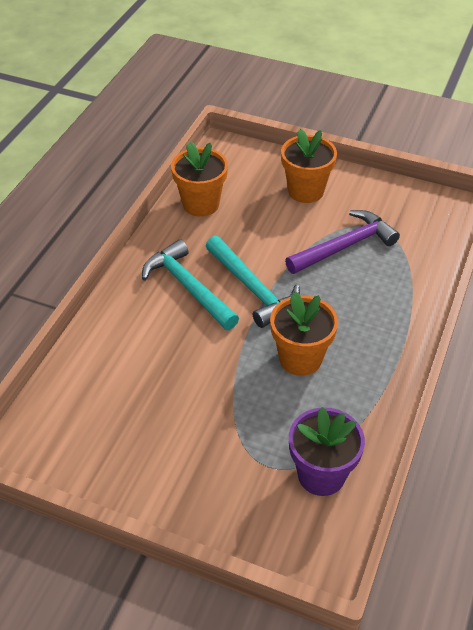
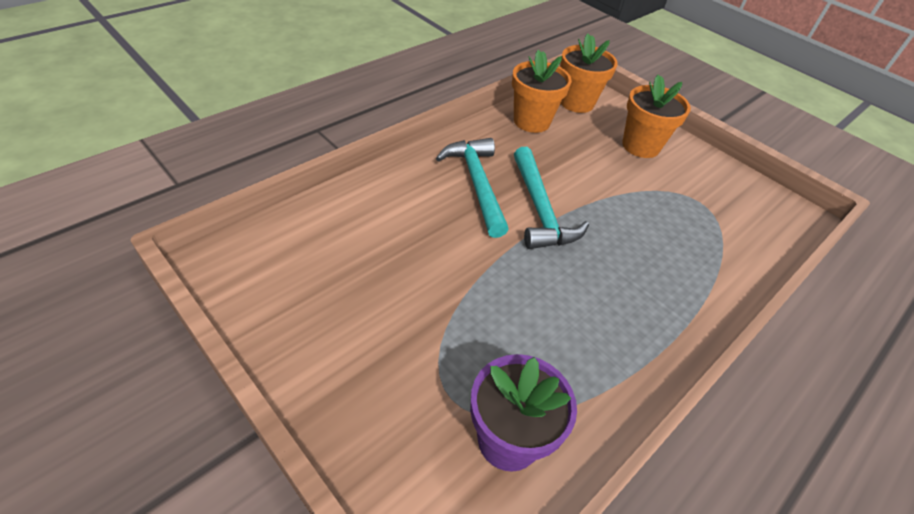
camera: 20 degrees right, 0 degrees up
orange flower pot [270,291,338,376] -> orange flower pot moved to [560,34,618,113]
purple hammer [285,210,400,274] -> none

